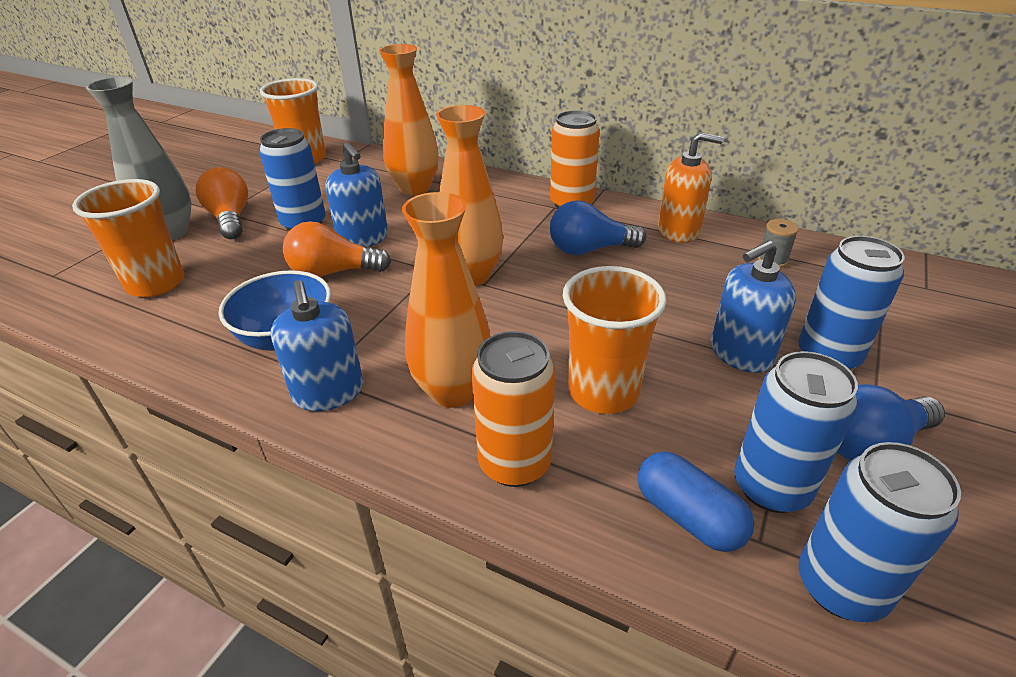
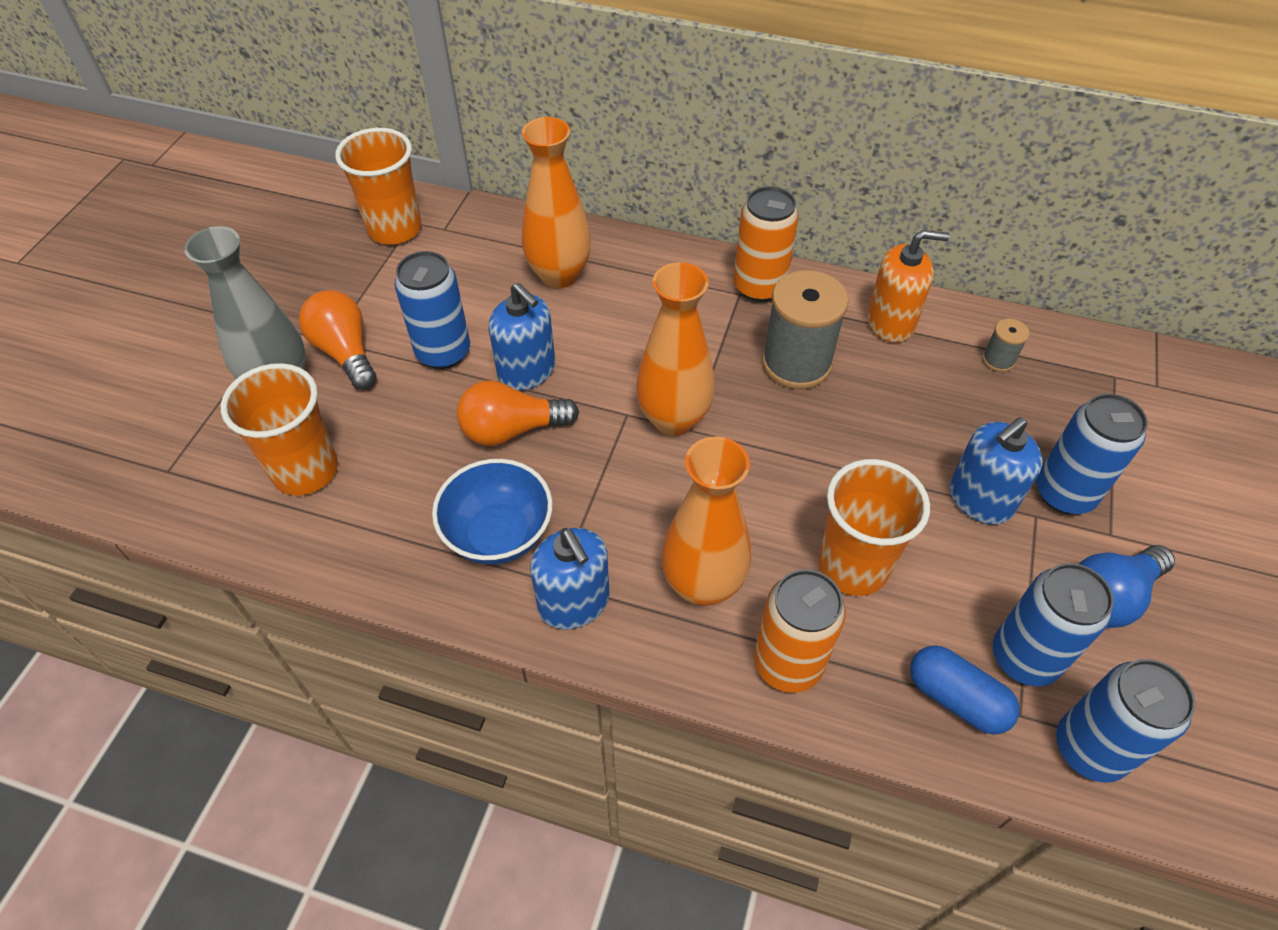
camera: 10 degrees left, 15 degrees up
blue light bulb [550,200,646,255] -> grey spool [762,270,849,389]

